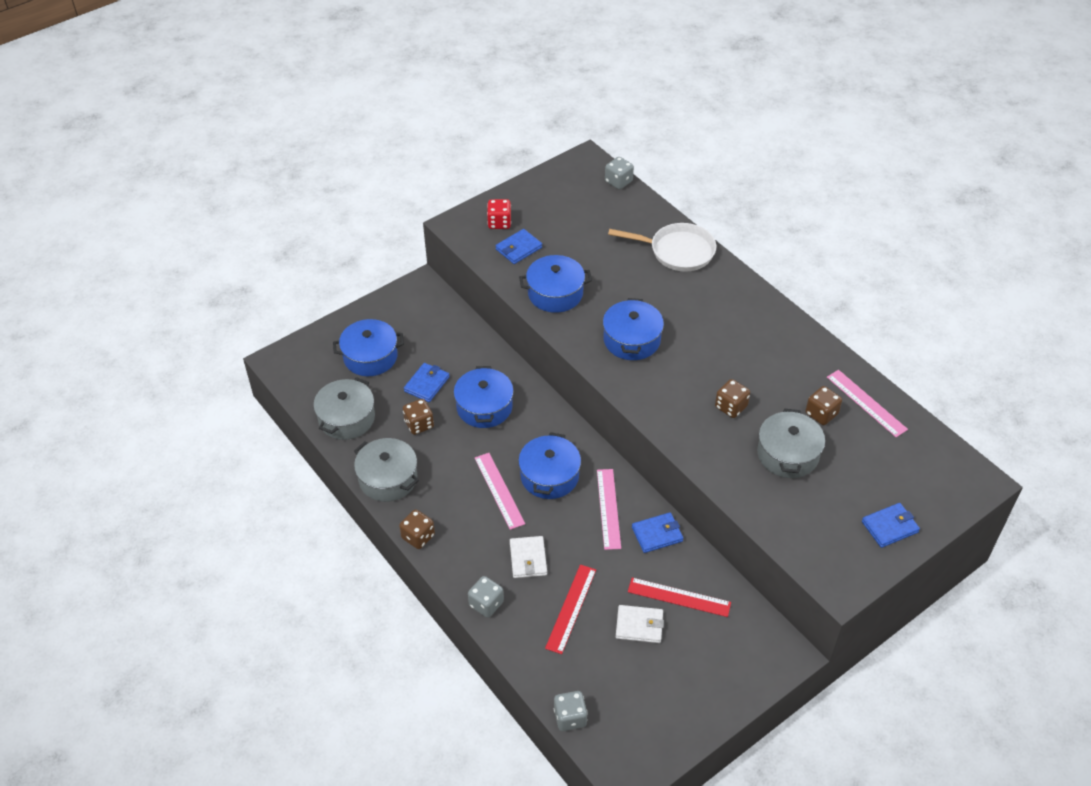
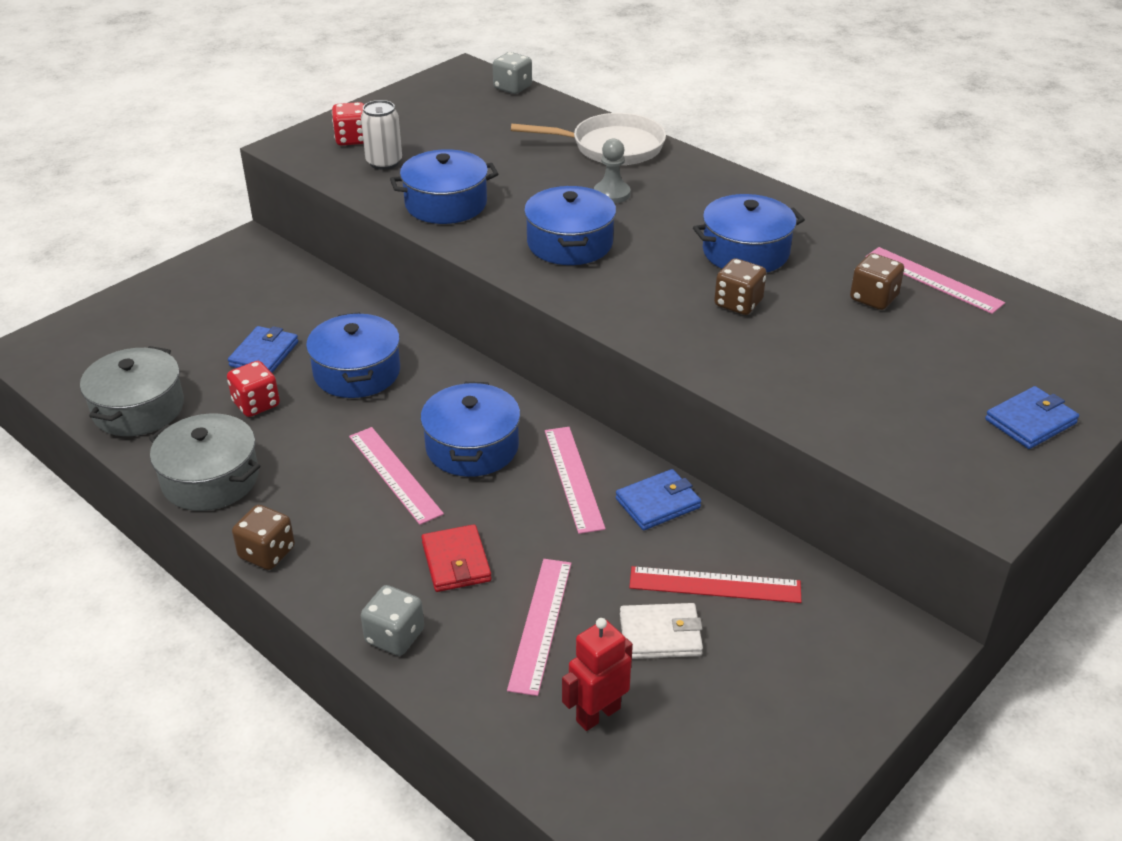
camera: 10 degrees left, 10 degrees down
blue pot [333,319,404,376] -> blue pot moved to [693,194,805,273]
brown dice [403,399,434,435] -> red dice [227,361,280,417]
blue wallet [496,229,542,264] -> white can [361,100,402,170]
white wallet [510,536,547,578] -> red wallet [422,524,492,592]
red ruler [545,565,596,654] -> pink ruler [507,559,571,696]
grey dice [554,691,588,731] -> none
grey pot [757,408,825,478] -> none
none -> red robot [562,618,633,731]
none -> grey pawn [594,139,630,203]

